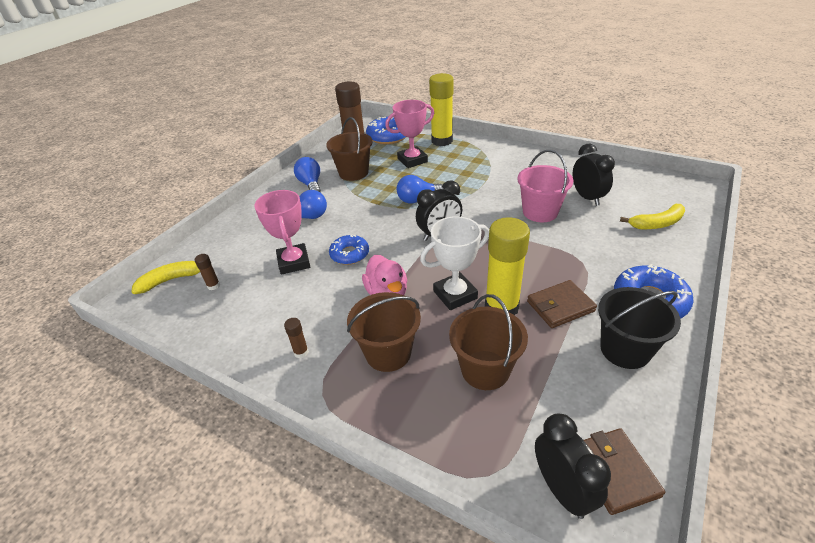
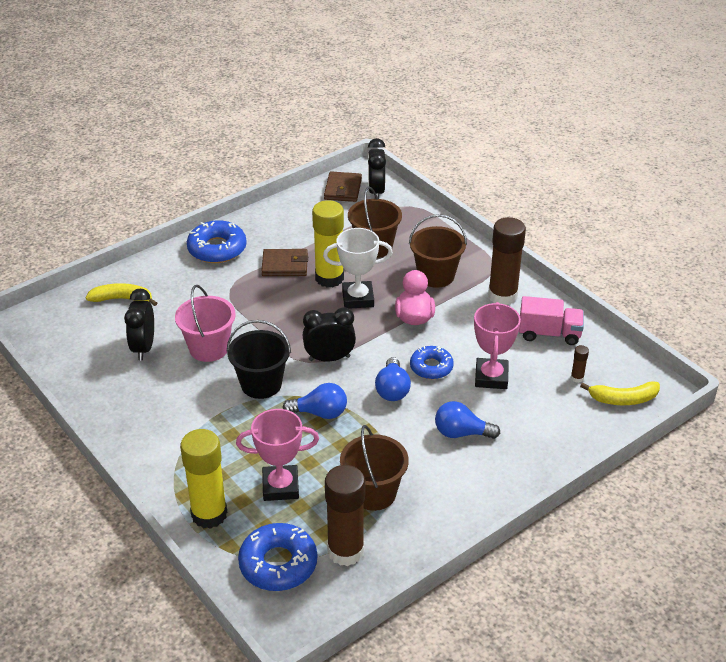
camera: 160 degrees left, 0 degrees up
brown glue stick [284,318,309,358] -> brown glue stick [488,217,526,305], size x2.42
blue light bulb [294,157,321,192] -> blue light bulb moved to [375,357,411,401]
black bucket [598,287,681,369] -> black bucket moved to [227,320,291,399]
none -> pink truck [519,296,584,345]

